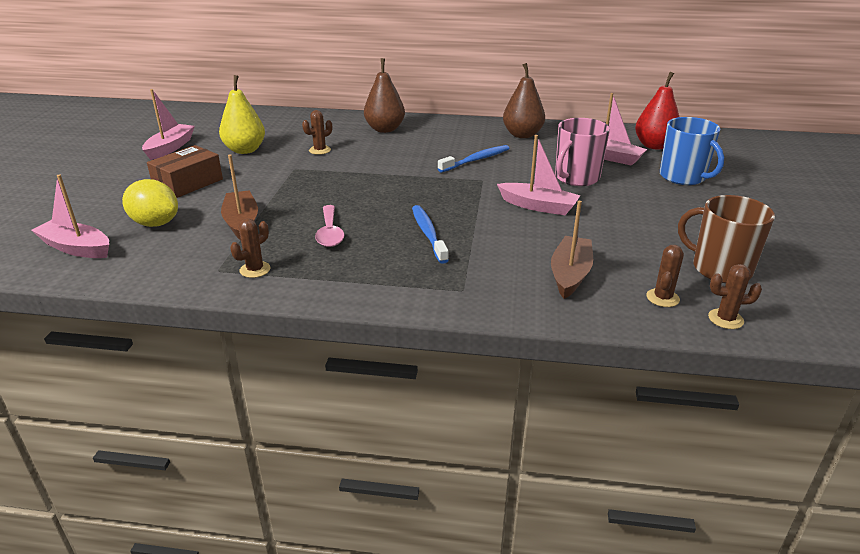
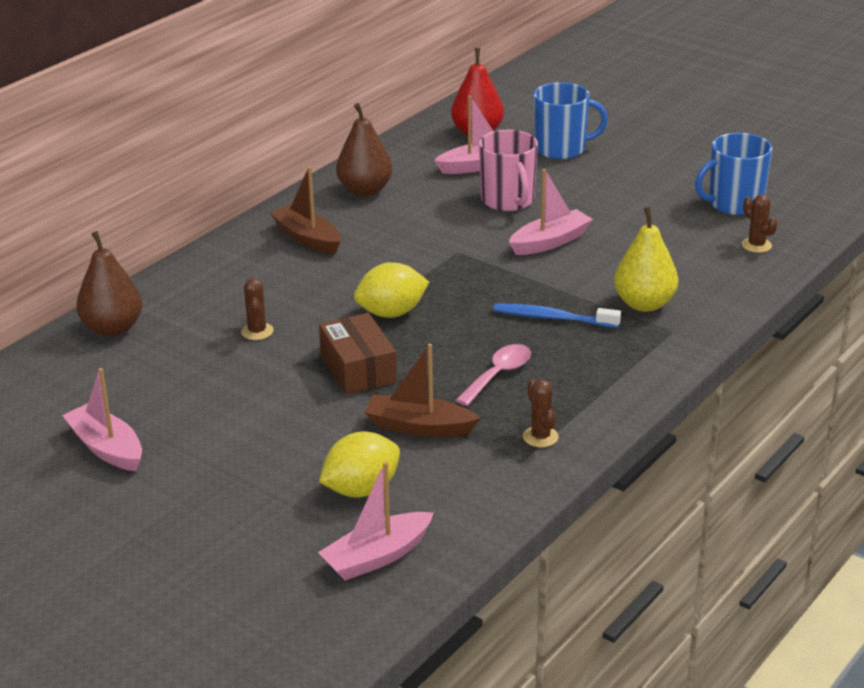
camera: 60 degrees left, 0 degrees up
brown box [147,145,223,198] -> brown box moved to [319,313,397,395]
yellow pear [219,75,265,154] -> yellow pear moved to [614,207,678,312]
pink spoon [315,205,345,247] -> pink spoon turned 75 degrees counterclockwise [456,344,531,406]
brown pear [364,58,405,133] -> brown pear moved to [76,231,142,337]
blue toothbrush [438,145,510,172] -> none
brown boat [551,201,593,299] -> brown boat moved to [270,166,341,254]
brown mug [678,195,775,283] -> blue mug [695,133,772,215]
brown cactus [708,264,762,329] -> none
none -> yellow lemon [354,262,429,318]

